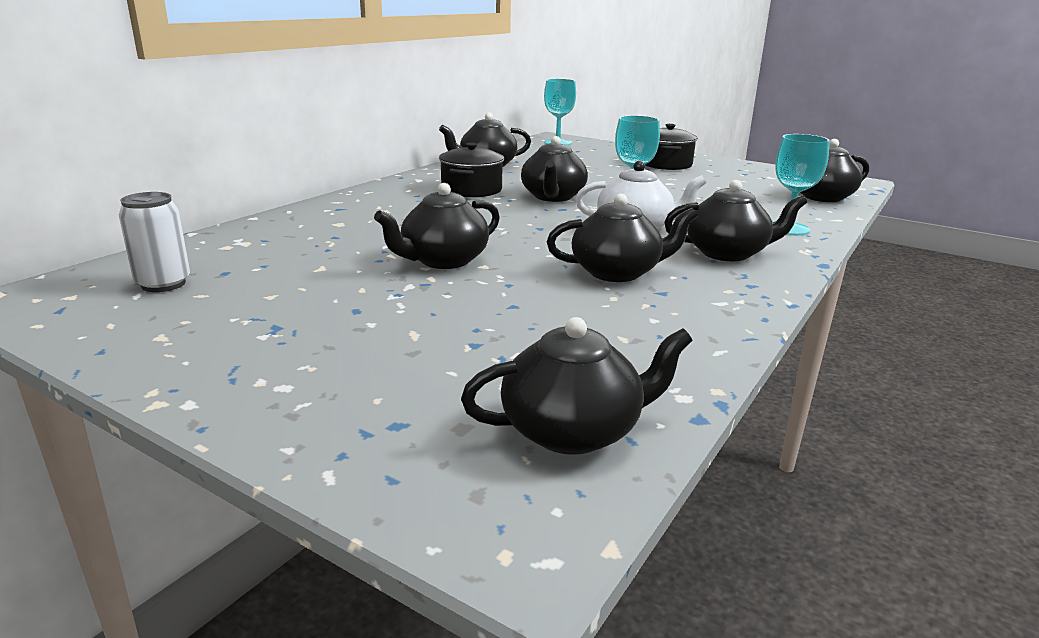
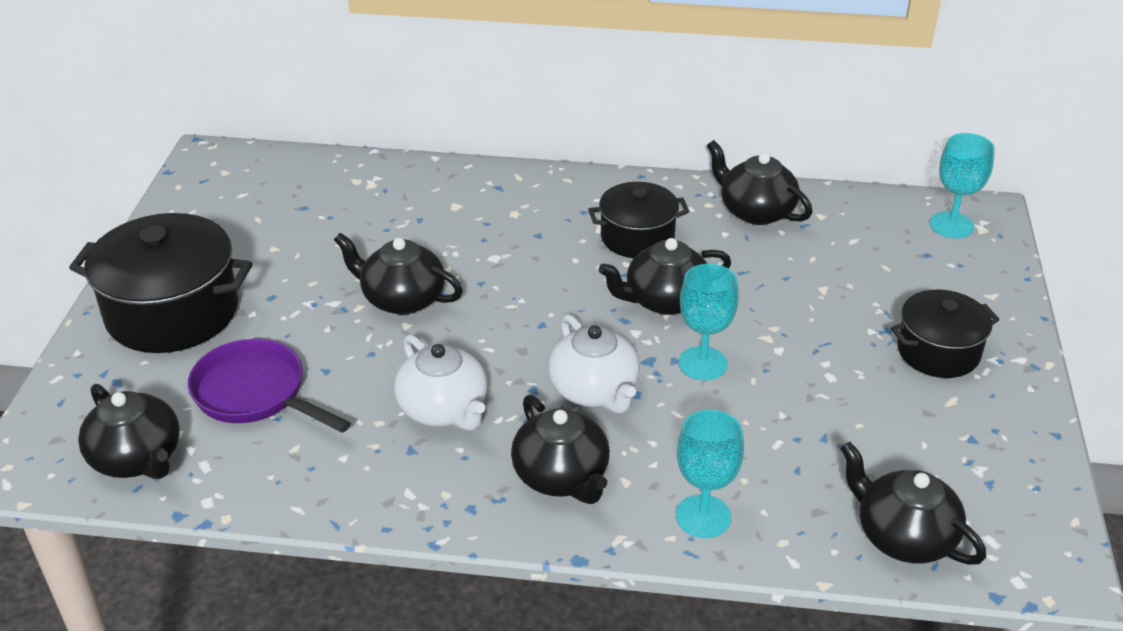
camera: 65 degrees right, 15 degrees up
white can [119,192,190,292] -> none
black teapot [547,194,698,282] -> white teapot [394,335,488,431]
none -> black pot [69,213,253,353]
none -> purple pan [188,339,351,433]

